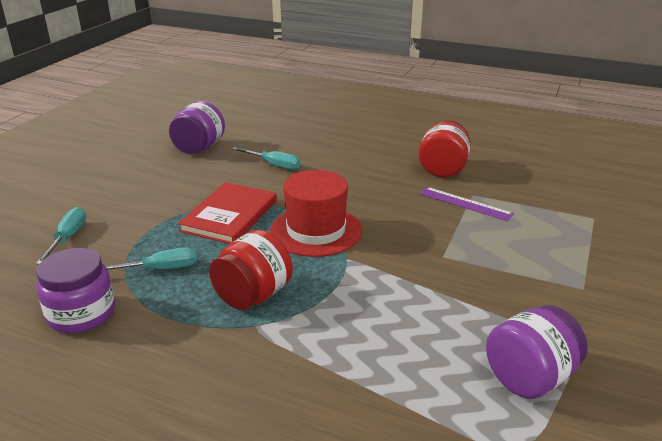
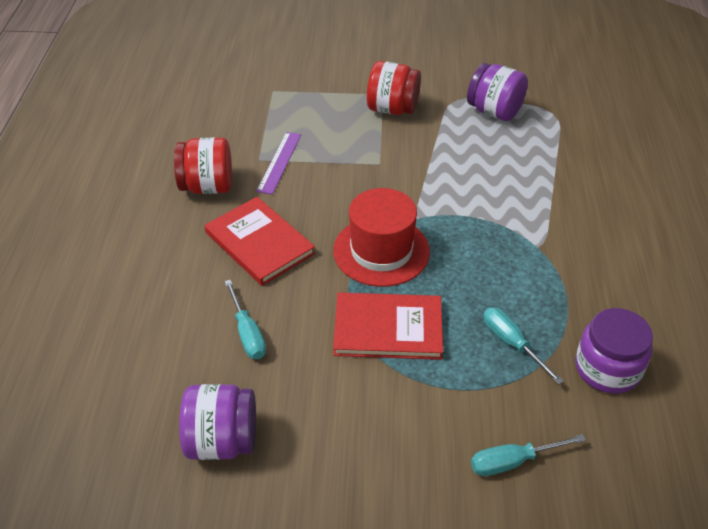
camera: 110 degrees left, 15 degrees up
red jar [209,229,293,310] -> red jar moved to [367,61,421,115]
turquoise screwdriver [233,147,300,170] -> turquoise screwdriver turned 150 degrees clockwise [224,280,266,359]
none -> red book [204,197,315,286]

